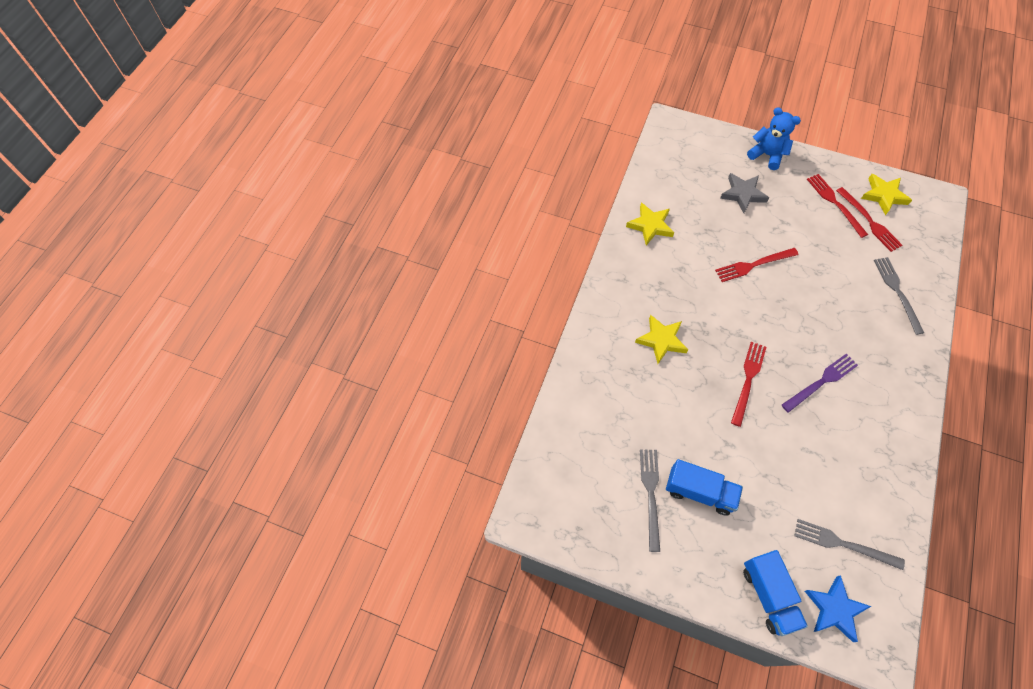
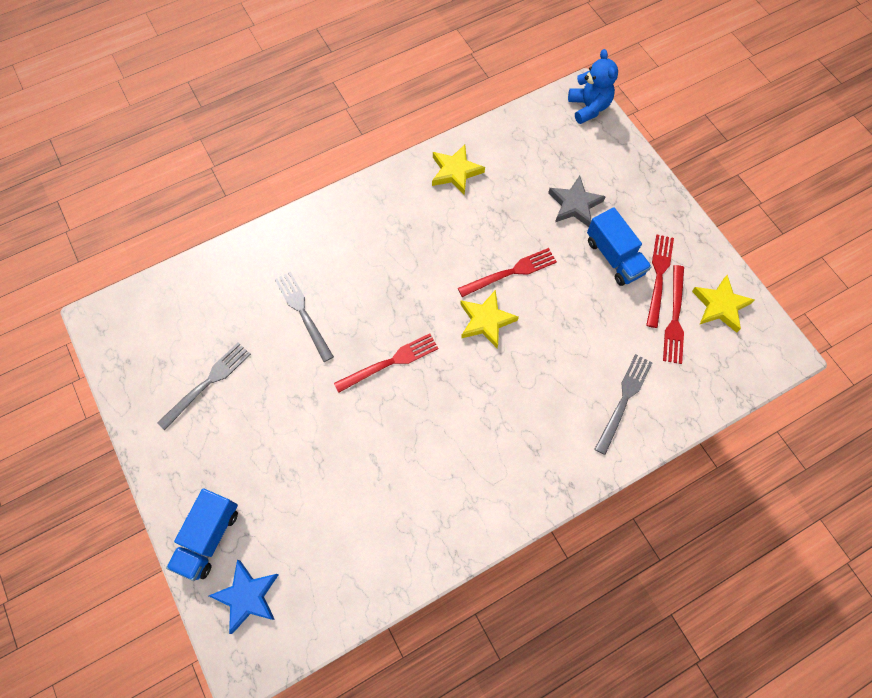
camera: 40 degrees right, 5 degrees up
yellow star [635,315,688,364] -> yellow star moved to [460,290,519,348]
blue truck [666,459,743,516] -> blue truck moved to [587,208,652,286]
red fork [715,248,799,282] -> red fork turned 135 degrees clockwise [458,248,557,297]
blue teddy bear [747,107,801,170] -> blue teddy bear moved to [568,49,618,124]
purple fork [782,354,858,413] -> none
grey fork [794,519,905,570] -> grey fork moved to [275,271,334,362]

